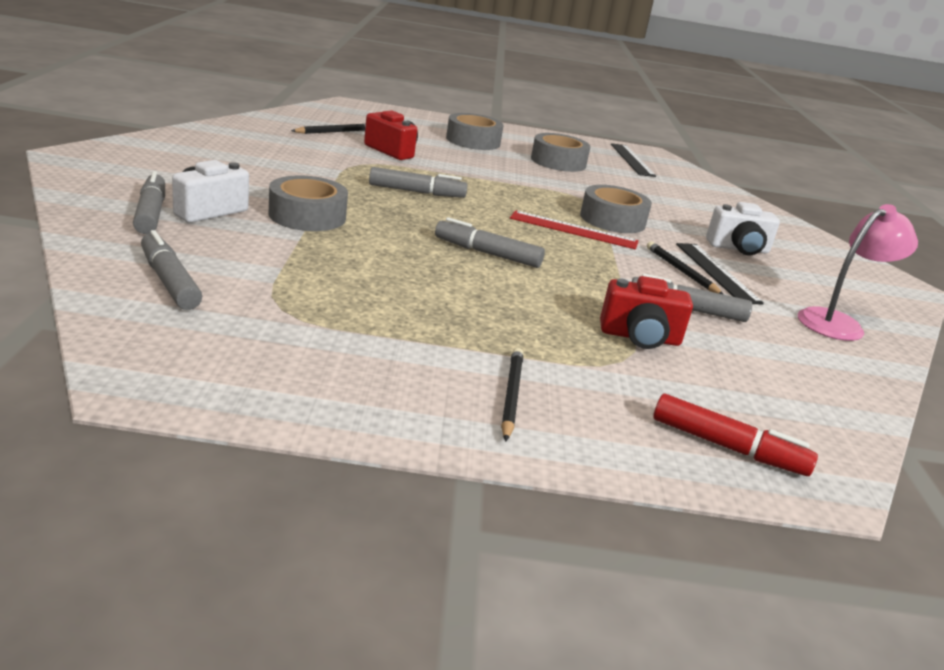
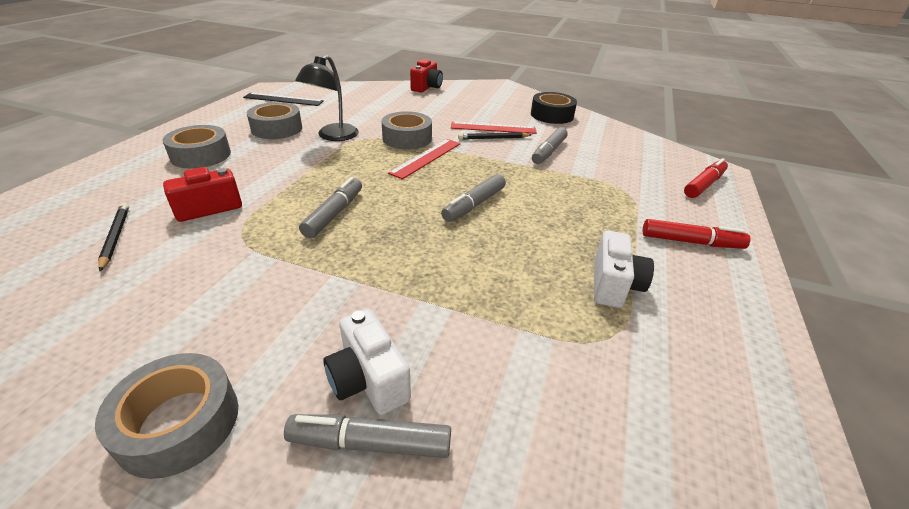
camera: 70 degrees left, 10 degrees up
grey marker [141,230,202,310] -> none
grey tape [269,175,348,231] -> grey tape moved to [95,353,238,479]
black pencil [501,348,523,442] -> red marker [643,219,751,249]
red camera [600,276,693,349] -> red camera moved to [410,59,443,92]
black ruler [676,243,764,304] -> red ruler [451,122,537,134]
white camera [706,202,780,255] -> white camera moved to [594,230,654,308]
pink lamp [798,204,918,341] -> black tape [531,92,577,124]
none -> black lamp [295,55,359,141]

